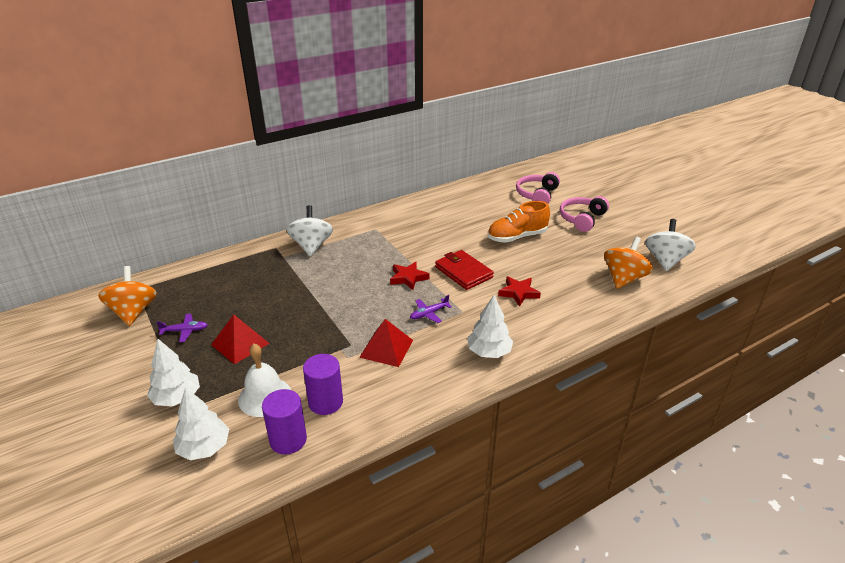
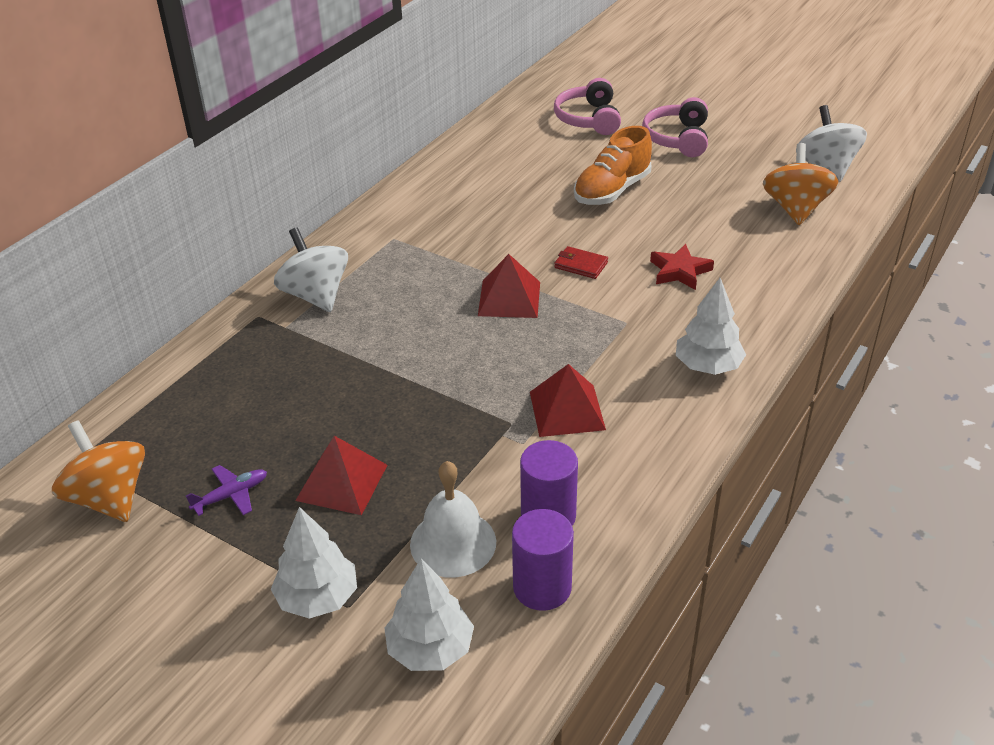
camera: 25 degrees left, 5 degrees up
red star [390,261,429,290] -> red pyramid [478,254,540,318]
purple plane [410,295,452,323] -> none
red wallet [435,250,494,290] -> red wallet [554,246,608,279], size x0.57

